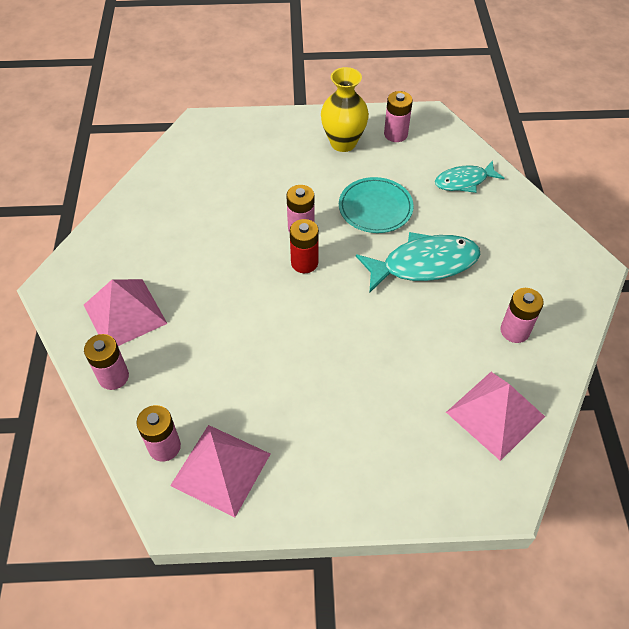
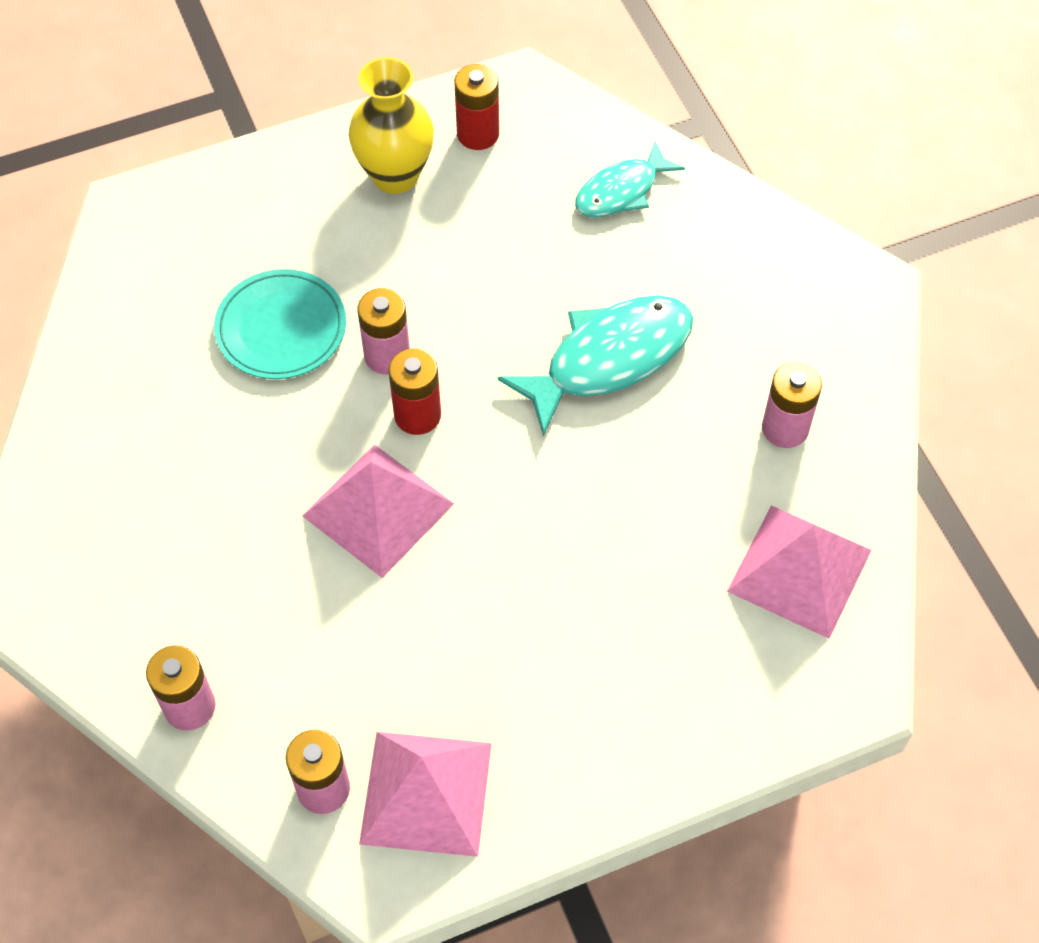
camera: 20 degrees left, 5 degrees up
pink pyramid [84,279,168,346] -> pink pyramid moved to [302,444,454,578]
turquoise plate [339,177,414,233] -> turquoise plate moved to [214,269,346,379]
pink battery [384,91,413,142] -> red battery [454,64,499,150]

